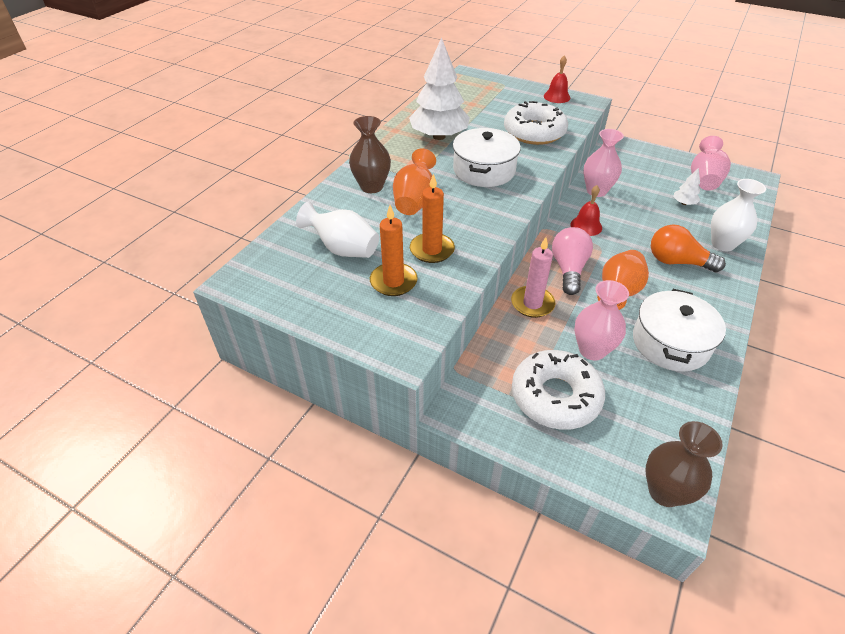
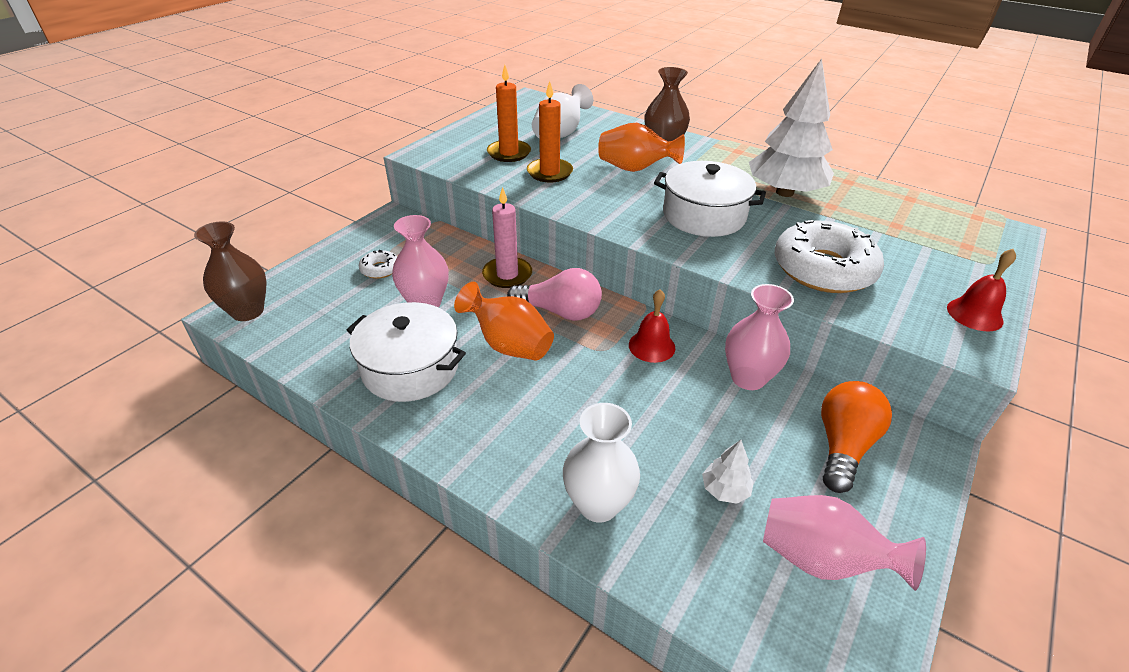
camera: 95 degrees right, 5 degrees down
white donut [512,350,605,430] -> white donut [359,250,397,279], size x0.45
orange light bulb [651,224,726,272] -> orange light bulb moved to [821,381,892,493]

